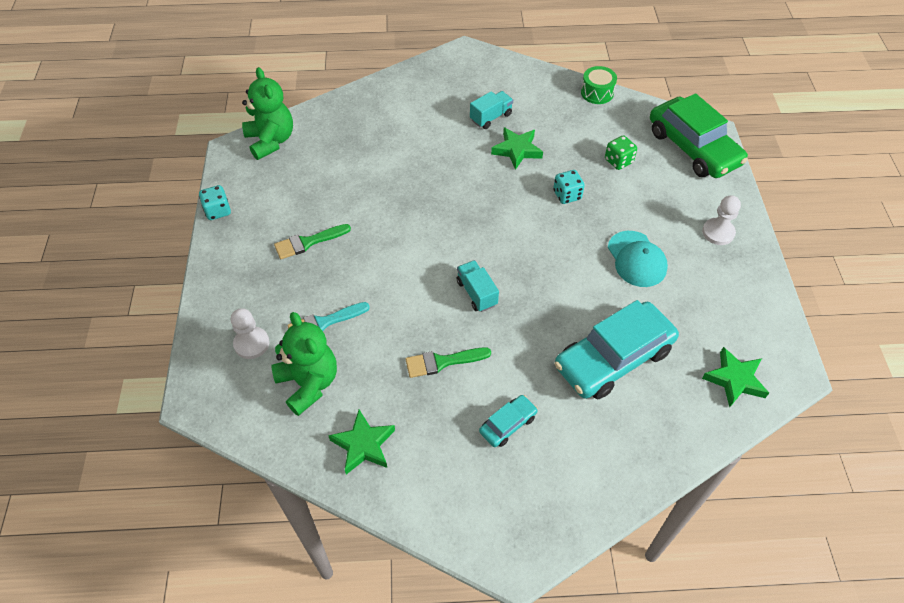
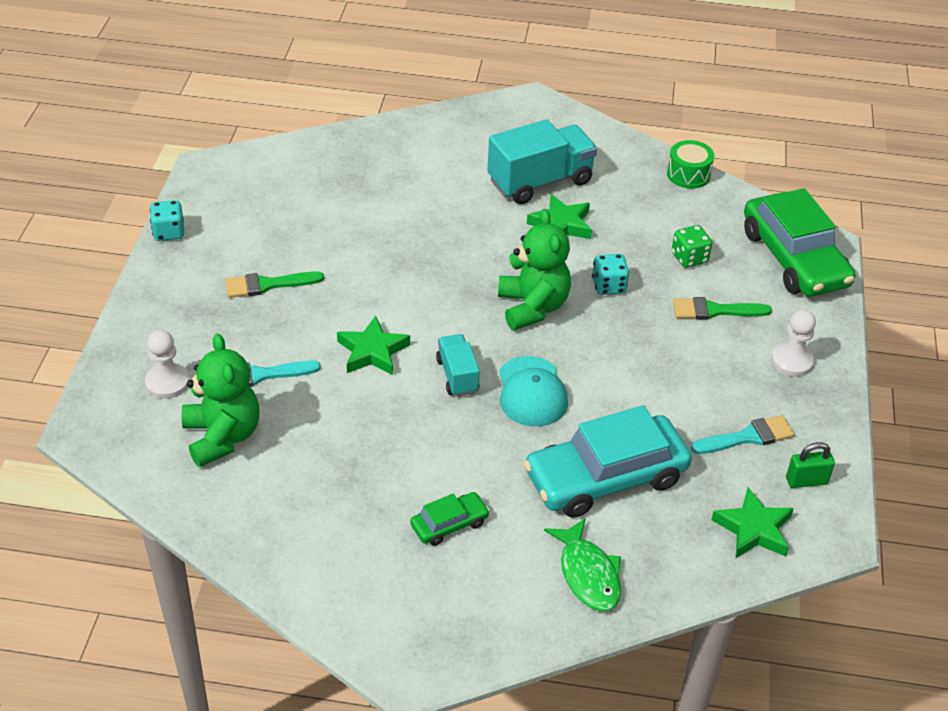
camera: 10 degrees right, 10 degrees down
green teddy bear [242,67,293,160] -> green teddy bear moved to [498,209,571,330]
green star [328,410,395,474] -> green star moved to [337,316,410,375]
green brush [405,347,491,378] -> green brush moved to [673,297,772,320]
turquoise truck [470,91,513,129] -> turquoise truck [487,119,597,204], size x1.82
turquoise car [479,395,538,447] -> green car [410,492,490,546]
turquoise cap [608,231,668,287] -> turquoise cap moved to [499,356,568,427]
none -> green fish [544,518,621,611]
none -> turquoise brush [691,415,795,454]
none -> green padlock [786,442,835,488]

